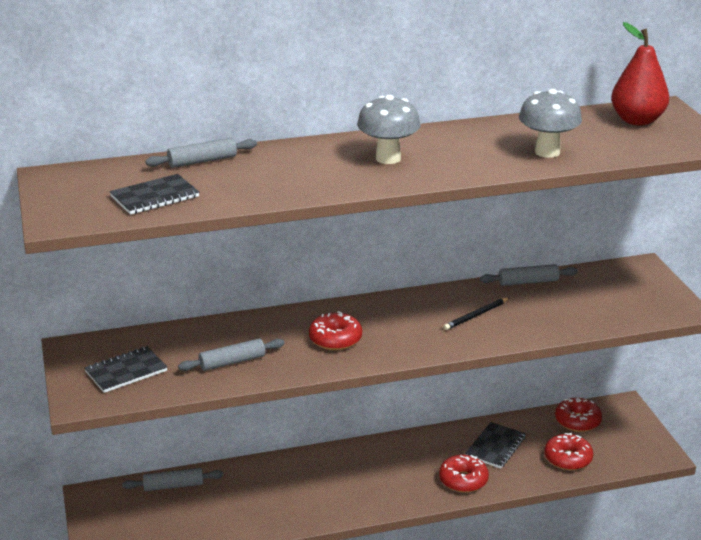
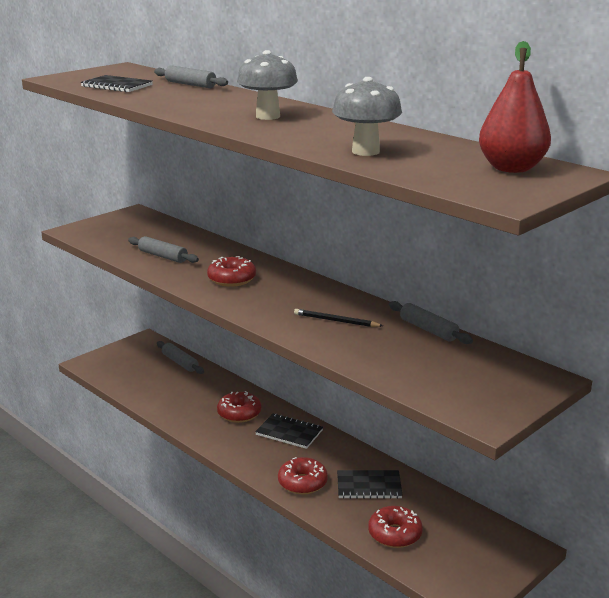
camera: 60 degrees right, 5 degrees down
black notebook [84,346,167,393] -> black notebook moved to [255,413,323,449]
red donut [555,398,602,432] -> red donut moved to [217,391,261,423]

